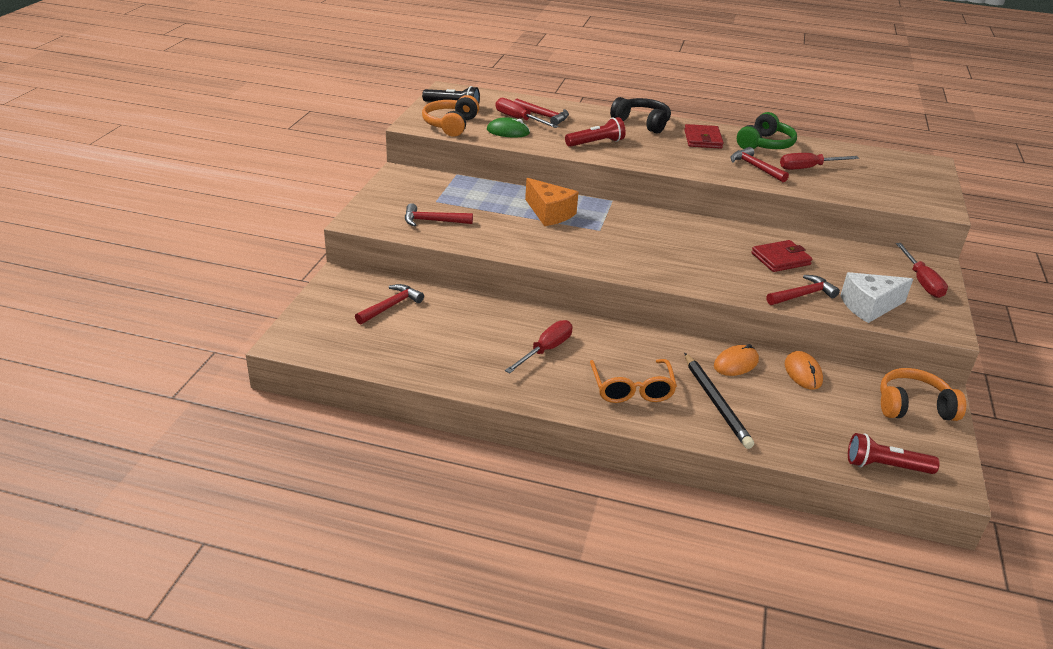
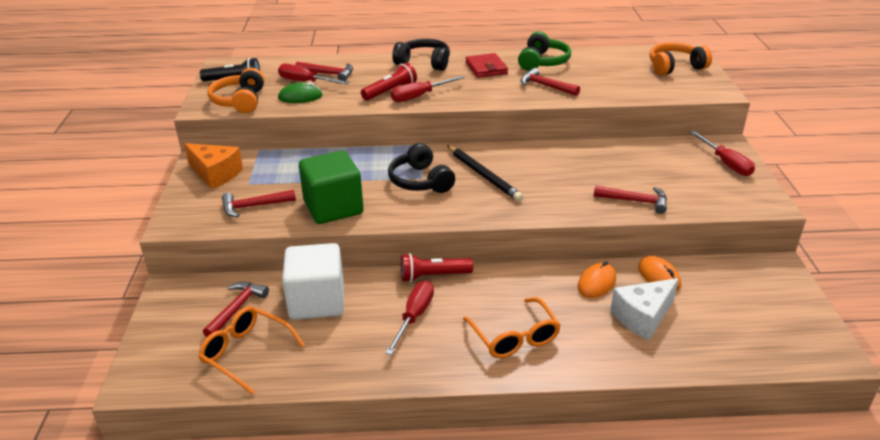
camera: 15 degrees left, 0 degrees up
orange cheese [525,178,578,226] -> orange cheese moved to [184,143,243,189]
black pencil [684,353,754,449] -> black pencil moved to [447,145,523,202]
red wallet [751,240,813,272] -> none
red hammer [766,275,840,305] -> red hammer turned 60 degrees clockwise [594,185,667,214]
red screwdriver [780,153,859,170] -> red screwdriver moved to [391,76,465,102]
white cheese [840,272,913,323] -> white cheese moved to [611,278,679,340]
red flashlight [848,433,940,474] -> red flashlight moved to [401,253,473,282]
orange headphones [880,368,966,421] -> orange headphones moved to [650,42,712,76]
none -> orange glasses [198,306,305,395]
none -> white cube [282,243,344,320]
none -> green cube [299,151,364,224]
none -> black headphones [388,143,455,193]

